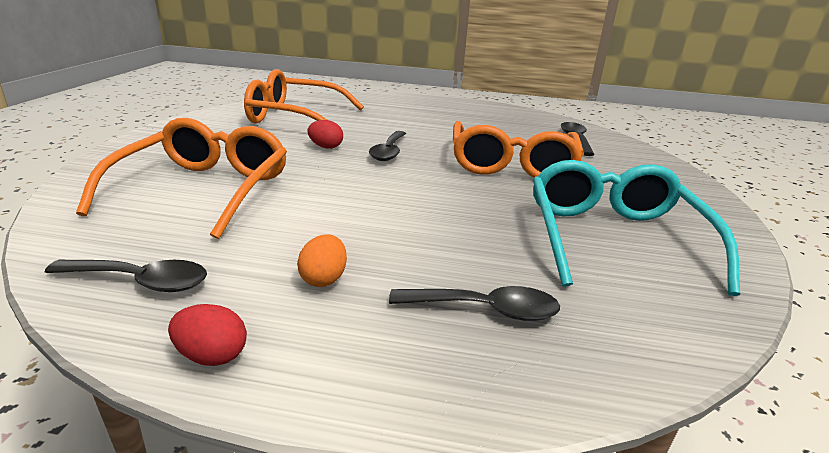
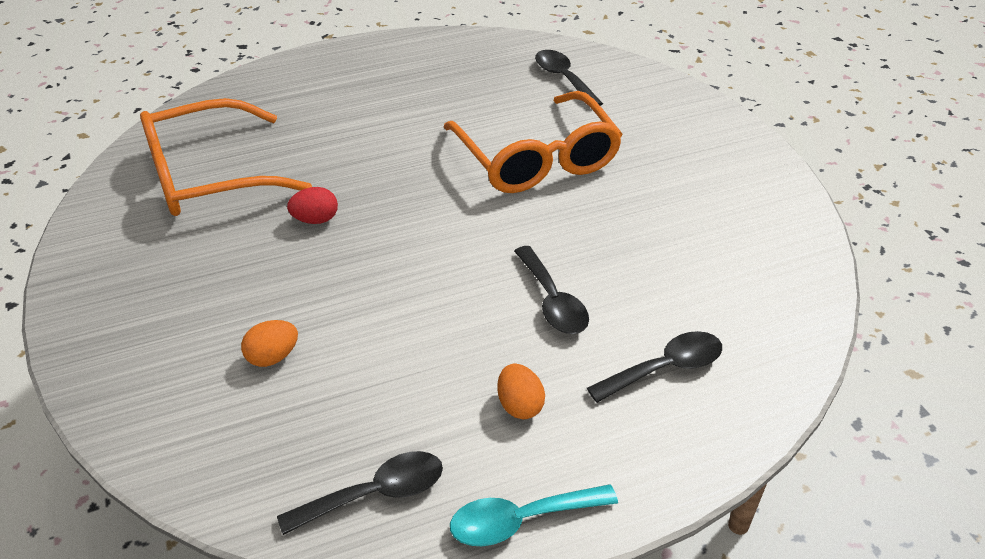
camera: 30 degrees left, 15 degrees up
orange glasses [76,118,287,239] -> orange egg [241,320,298,367]
red egg [168,304,247,366] -> turquoise spoon [450,484,618,546]
black spoon [369,131,406,161] -> black spoon moved to [514,246,589,334]
turquoise glasses [533,160,740,296] -> none

